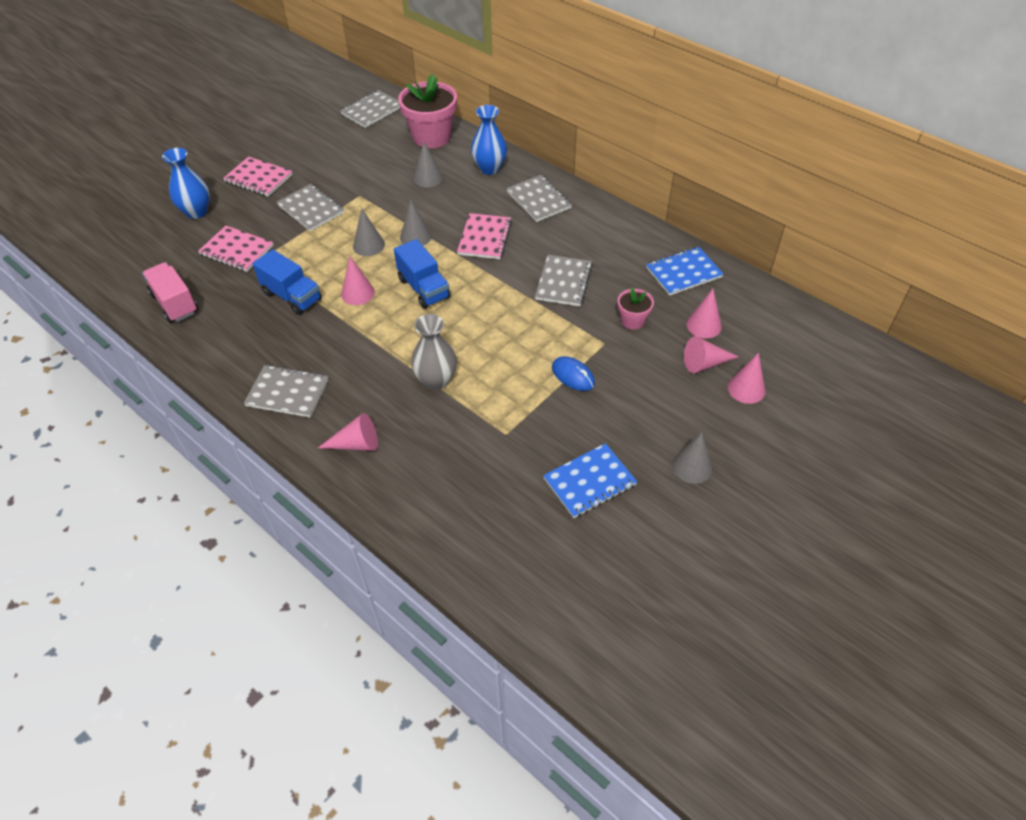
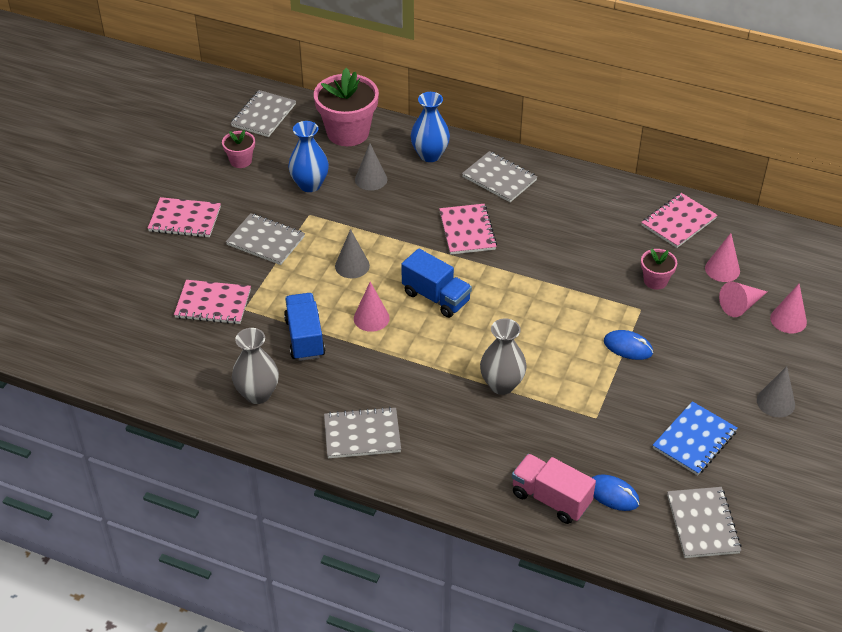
camera: 20 degrees left, 5 degrees down
pink truck [142,262,198,323] -> pink truck moved to [512,454,596,524]
blue vase [162,148,210,219] -> blue vase moved to [288,121,329,192]
blue truck [253,249,322,315] -> blue truck turned 120 degrees counterclockwise [284,293,325,361]
pink cone [318,413,378,451] -> none
grey cone [400,200,432,246] -> none
grey notebook [535,255,593,306] -> grey notebook moved to [667,487,742,558]
blue notebook [646,247,723,296] -> pink notebook [641,193,717,248]
none -> pink flower pot [222,130,255,168]
none -> grey vase [232,328,279,404]
none -> blue mouse [591,474,640,511]

